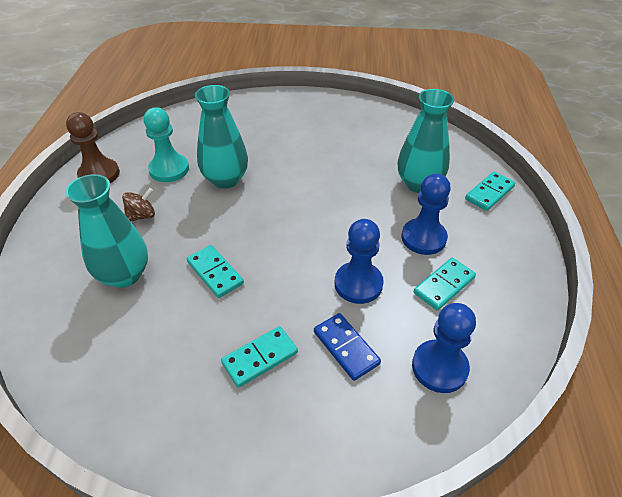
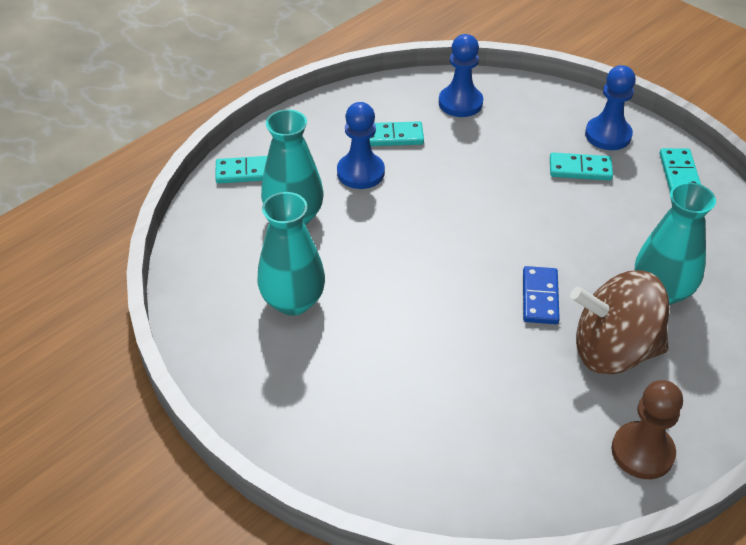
camera: 140 degrees left, 0 degrees up
brown spinning top [122,188,155,221] -> brown spinning top [570,271,669,374], size x2.33
turquoise pawn [144,107,189,182] -> none
turquoise domino [187,245,244,298] -> turquoise domino moved to [659,148,701,192]
turquoise vase [195,85,248,189] -> turquoise vase moved to [257,192,325,316]
blue domino [314,313,381,381] -> blue domino moved to [523,266,560,324]
blue pawn [335,219,384,304] -> blue pawn moved to [585,65,636,150]

